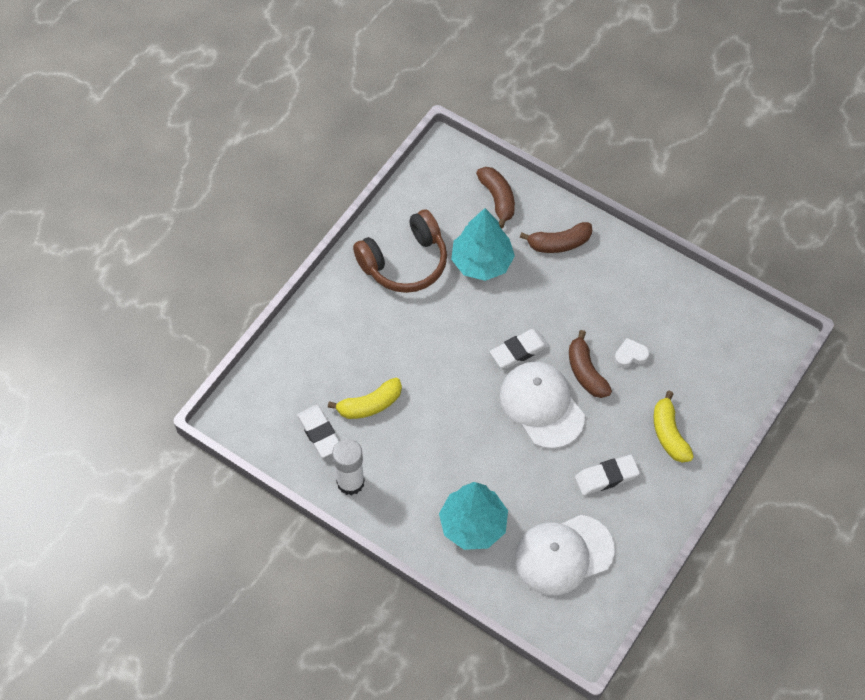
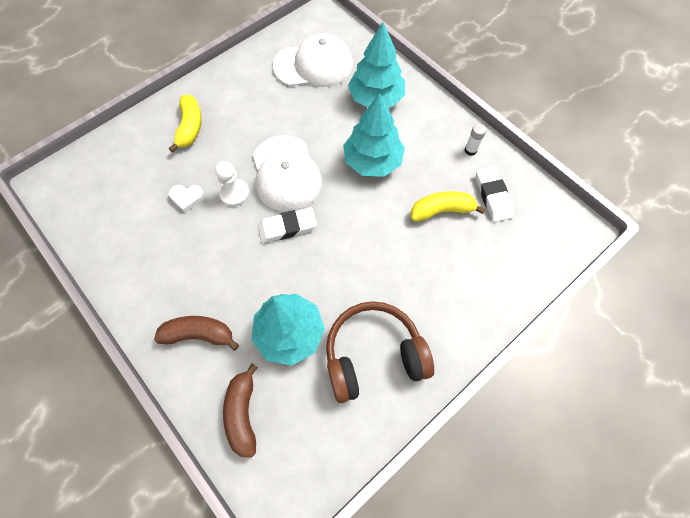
camera: 165 degrees left, 5 degrees up
white glue stick [332,439,365,495] -> white glue stick [464,123,487,156], size x0.51
brown banana [569,330,612,398] -> white pawn [215,161,249,207]
white eraser [575,455,640,495] -> none
none -> turquoise tree [343,93,405,177]

